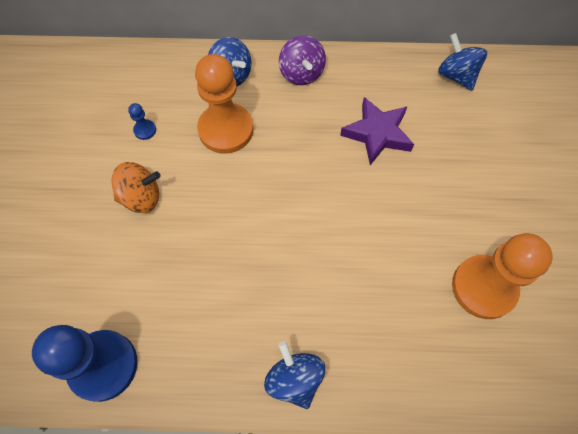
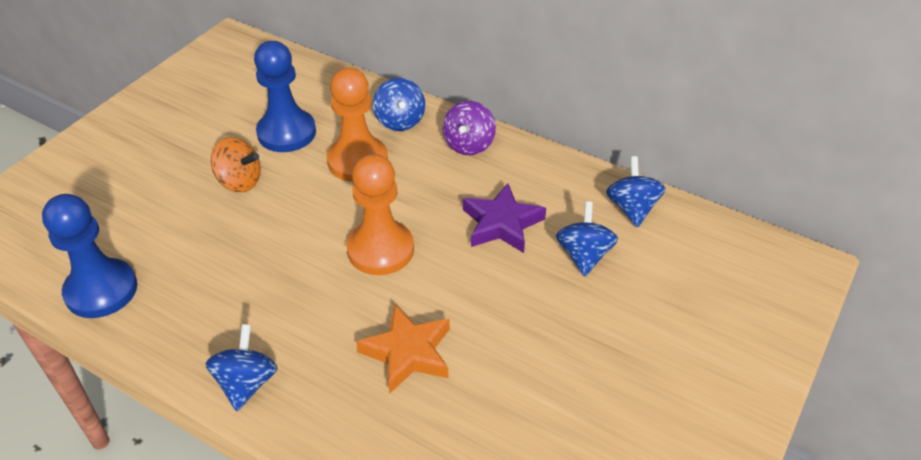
camera: 30 degrees right, 20 degrees down
blue pawn [128,103,156,140] -> blue pawn [254,41,316,152], size x2.49
orange pawn [452,233,553,319] -> orange pawn moved to [347,154,414,275]
none -> orange star [356,305,450,394]
none -> blue spinning top [556,201,618,277]

